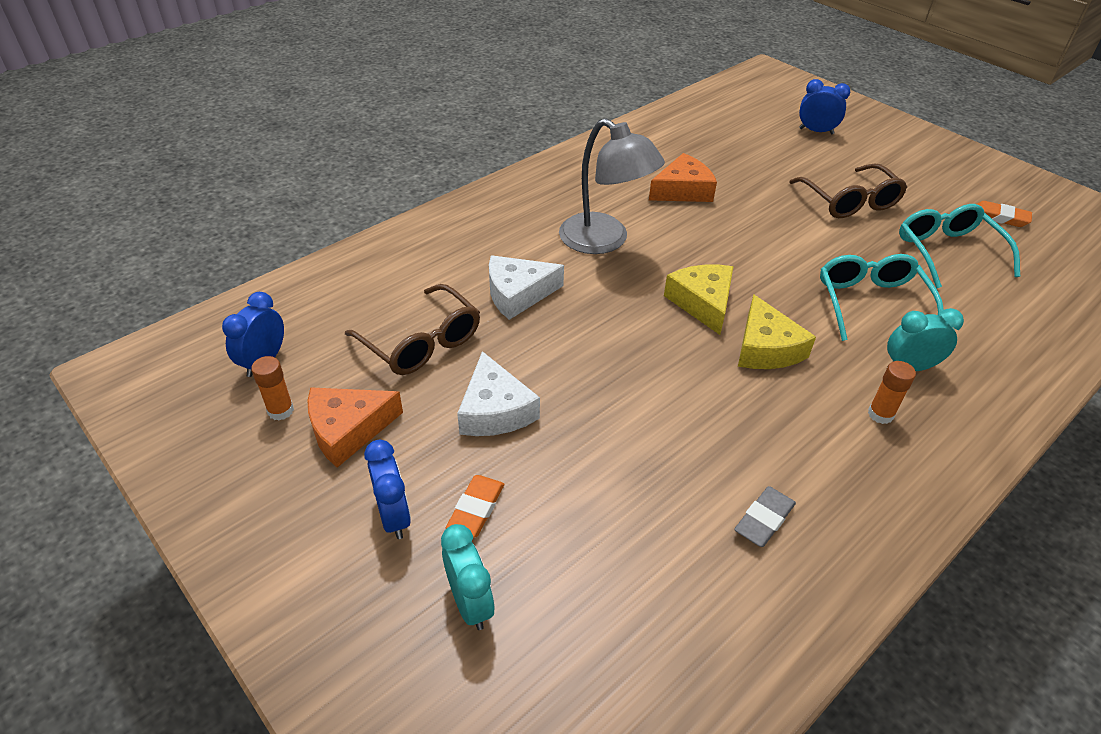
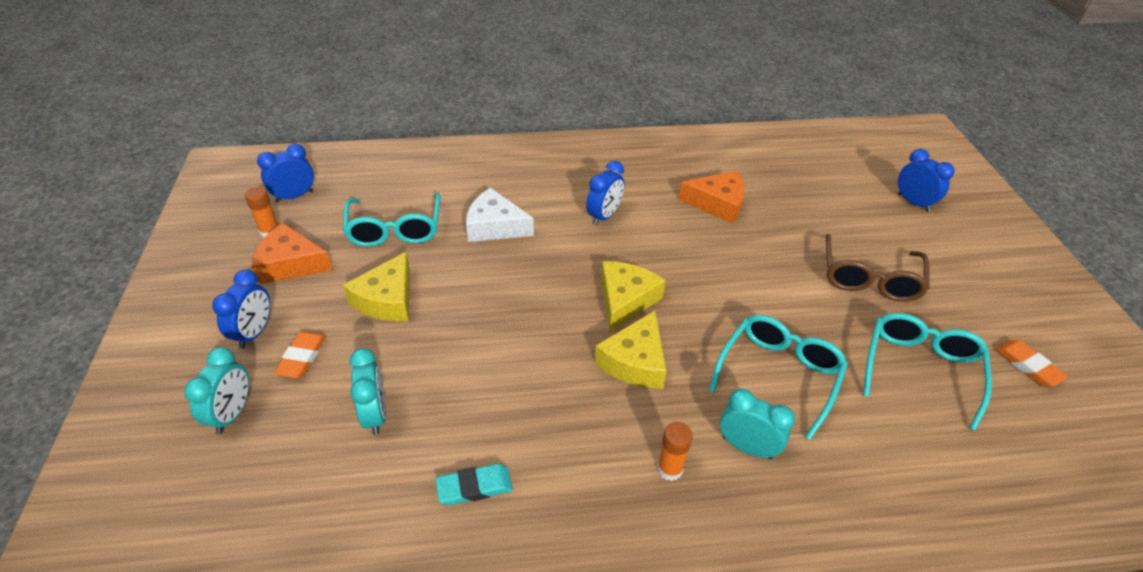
camera: 35 degrees right, 0 degrees up
brown glasses [345,284,480,375] -> turquoise glasses [343,193,440,247]
orange eraser [446,475,504,538] -> orange eraser turned 45 degrees counterclockwise [274,331,326,378]
white cheese [457,351,540,436] -> yellow cheese [343,252,410,321]
grey lamp [559,118,665,254] -> blue clock [586,161,625,225]
grey eraser [734,486,796,547] -> turquoise eraser [435,464,513,505]
none -> turquoise clock [350,348,386,435]

